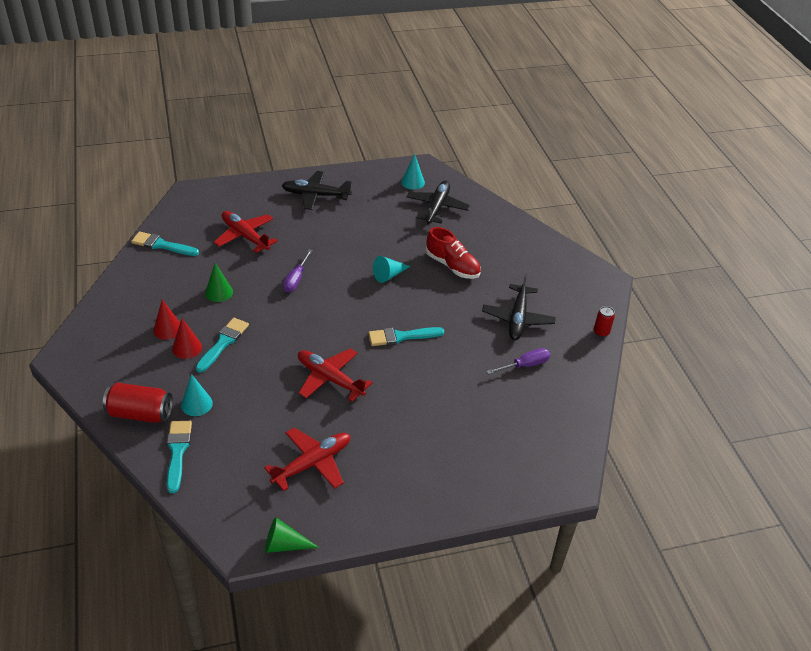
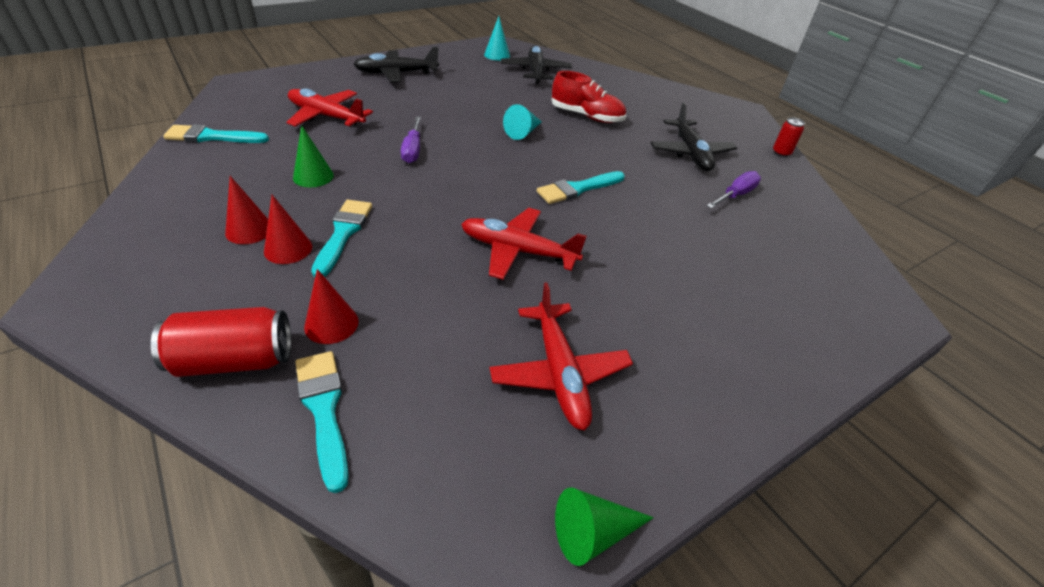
camera: 20 degrees left, 0 degrees up
turquoise cone [181,374,213,416] -> red cone [304,269,359,344]
red plane [264,428,350,491] -> red plane turned 135 degrees clockwise [489,282,633,431]

